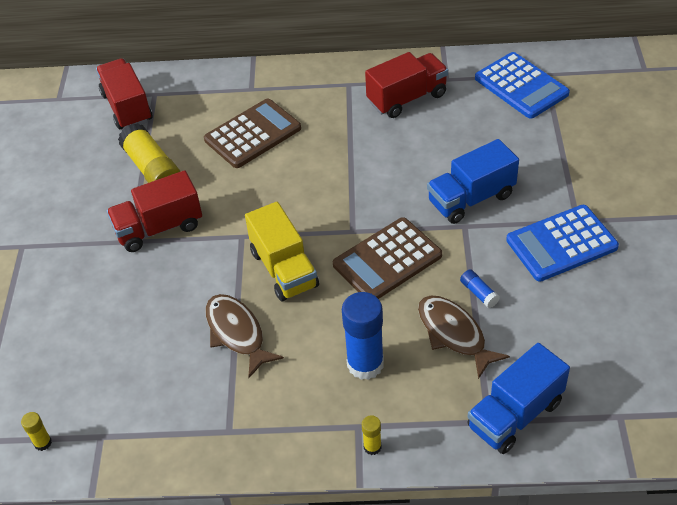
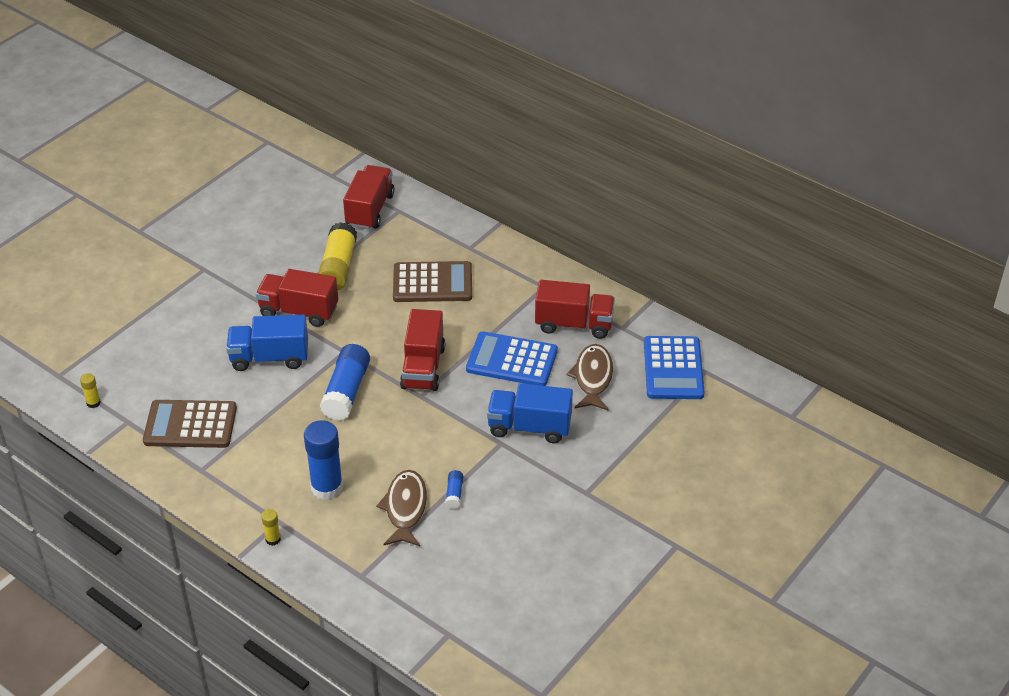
camera: 35 degrees right, 5 degrees down
brown fish [205,294,284,378] -> brown fish moved to [567,344,613,411]
yellow truck [245,202,319,301] -> blue glue stick [320,344,370,421]
brown calculator [333,217,442,299] -> brown calculator moved to [143,400,237,448]
blue truck [467,343,570,454] -> blue truck moved to [226,315,308,371]
blue calculator [506,205,619,282] -> blue calculator moved to [466,331,558,386]
none -> red truck [400,309,445,391]

